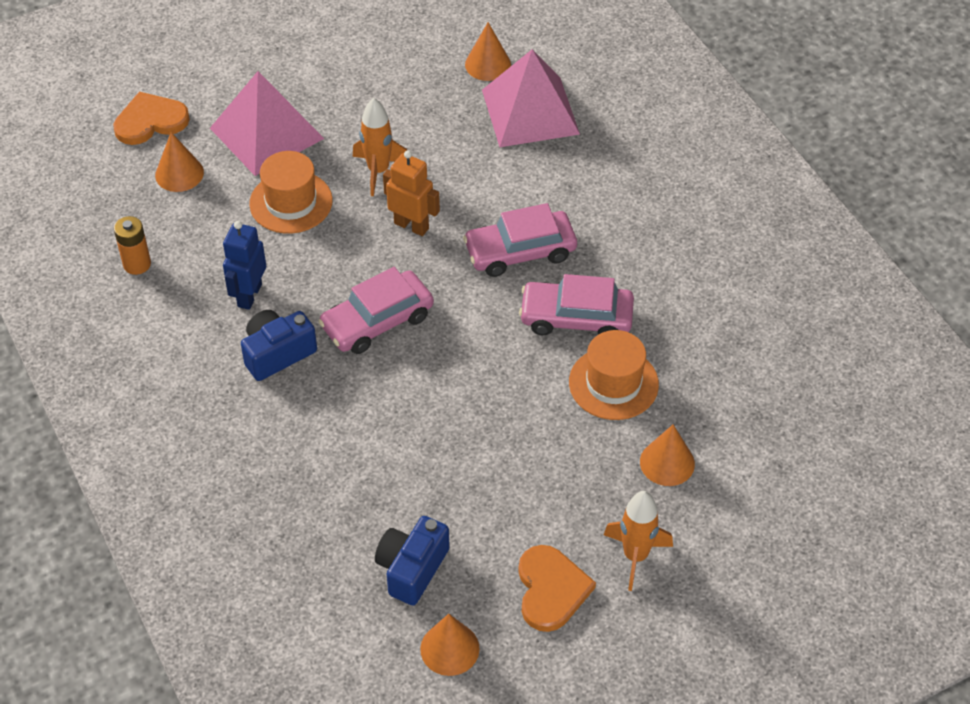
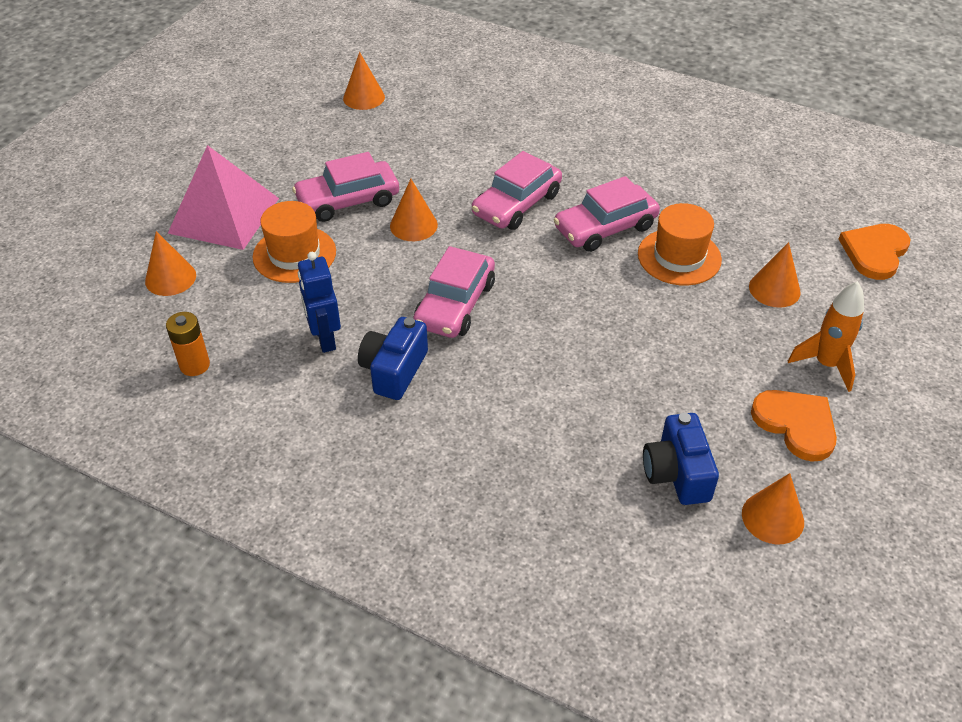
camera: 35 degrees left, 5 degrees down
orange heart [113,92,190,145] -> orange heart moved to [839,224,910,280]
orange rocket [353,98,407,196] -> pink car [292,152,399,222]
orange robot [383,150,440,236] -> orange cone [390,179,438,241]
pink pyramid [482,49,580,147] -> none

